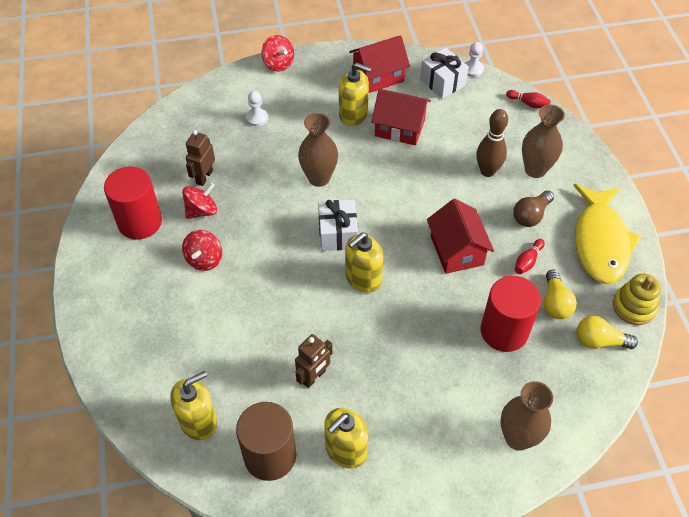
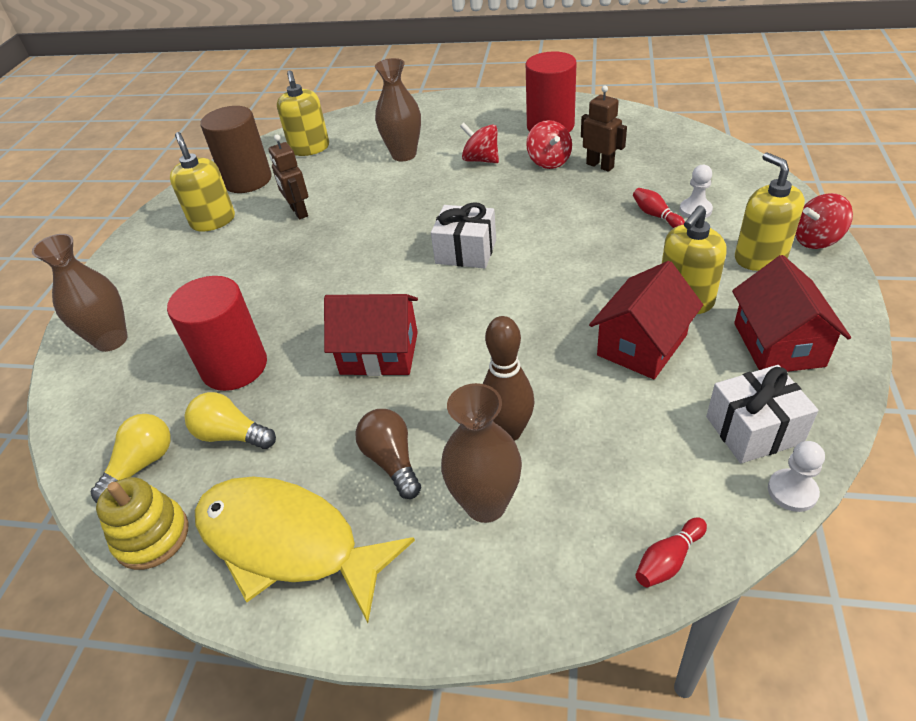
camera: 115 degrees right, 10 degrees down
brown vase [298,113,338,187] -> brown vase moved to [375,58,421,161]
yellow soap dispenser [345,233,384,293] -> yellow soap dispenser moved to [735,153,805,271]
red bowling pin [515,239,545,274] -> red bowling pin moved to [633,188,685,228]

